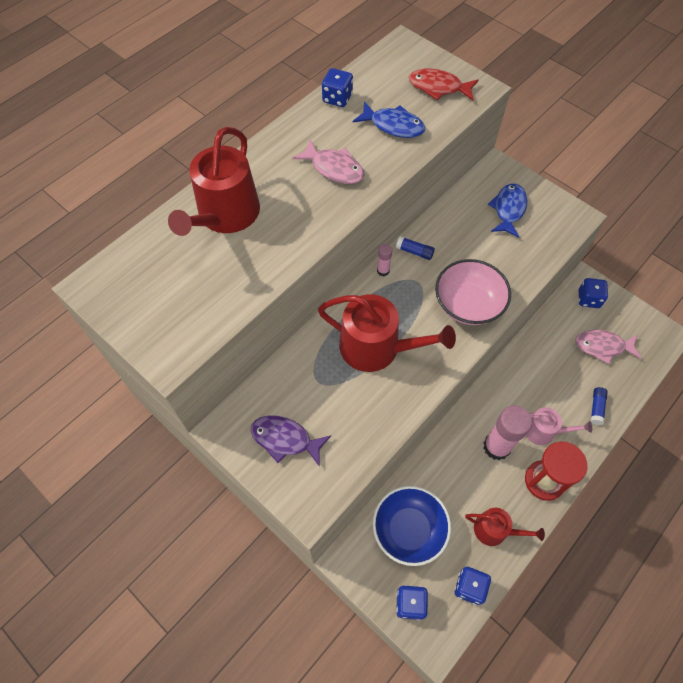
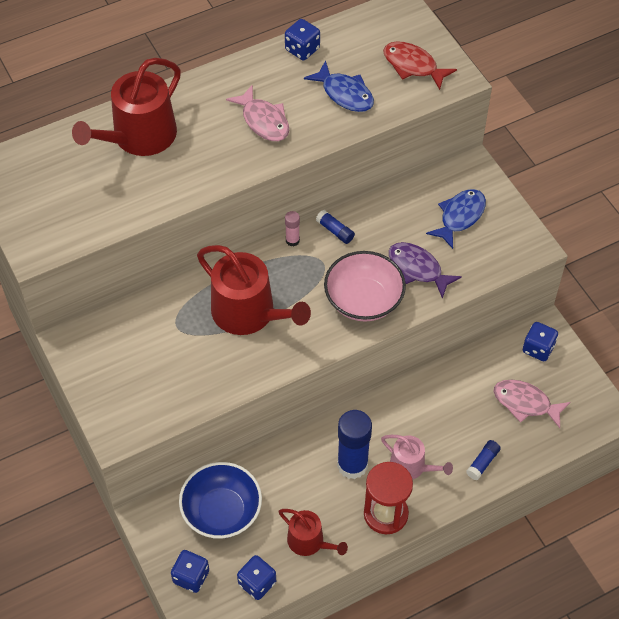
camera: 20 degrees right, 5 degrees down
purple fish [251,415,331,467] -> purple fish moved to [389,242,462,299]
pink glue stick [483,406,532,460] -> blue glue stick [337,410,372,479]

